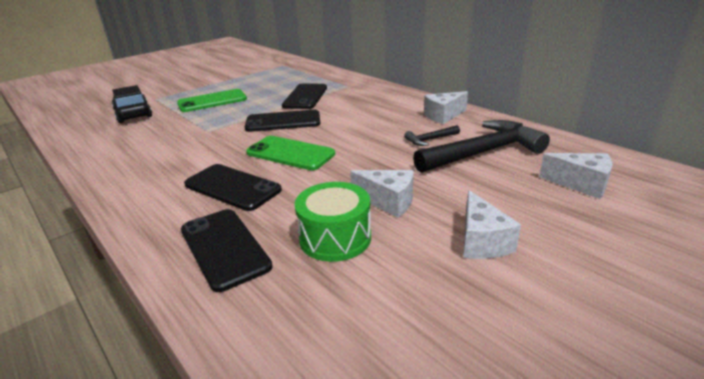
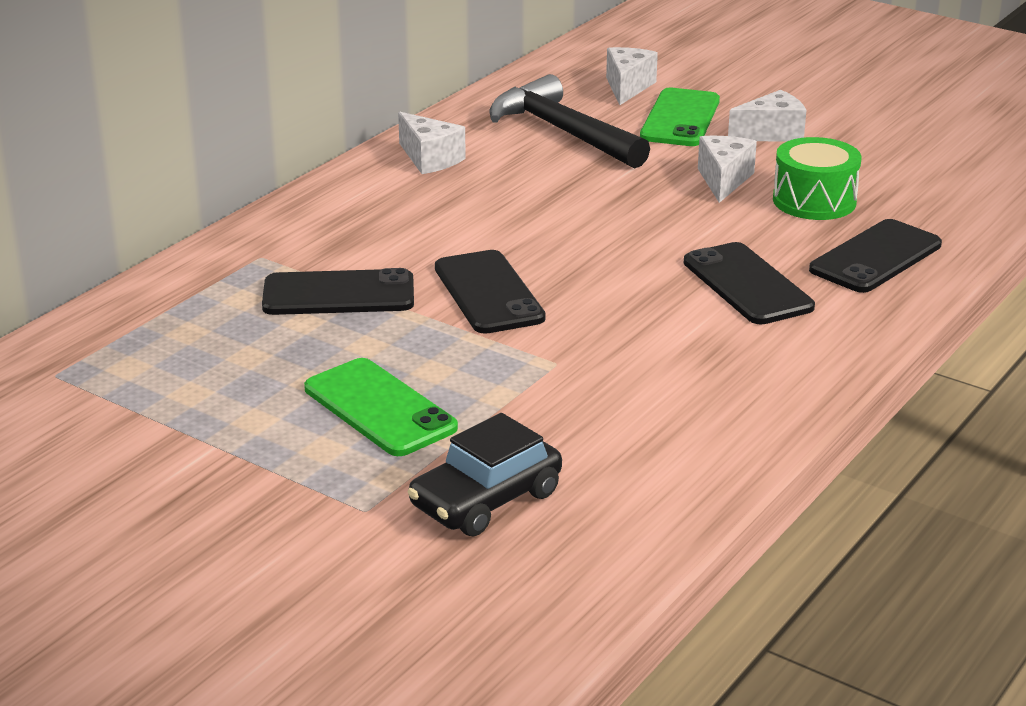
camera: 105 degrees left, 0 degrees up
black phone [184,164,282,211] -> black phone turned 45 degrees counterclockwise [684,242,815,325]
green phone [246,136,335,170] -> green phone moved to [640,88,720,146]
black hammer [404,125,460,146] -> none

